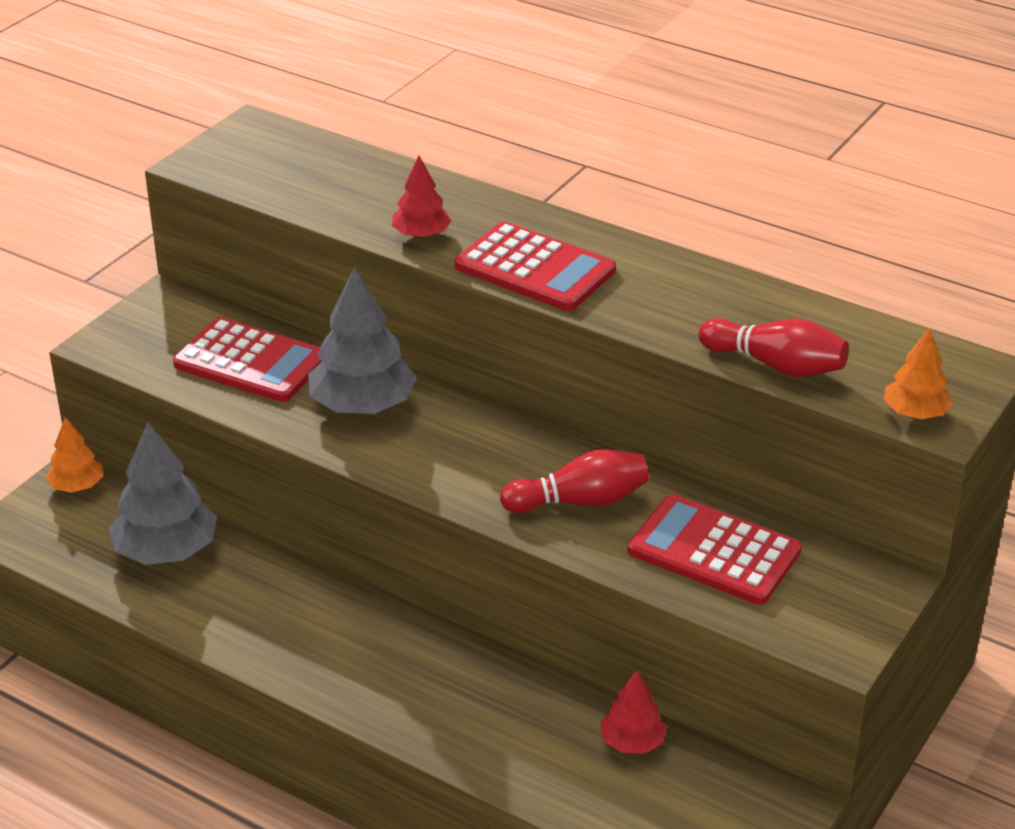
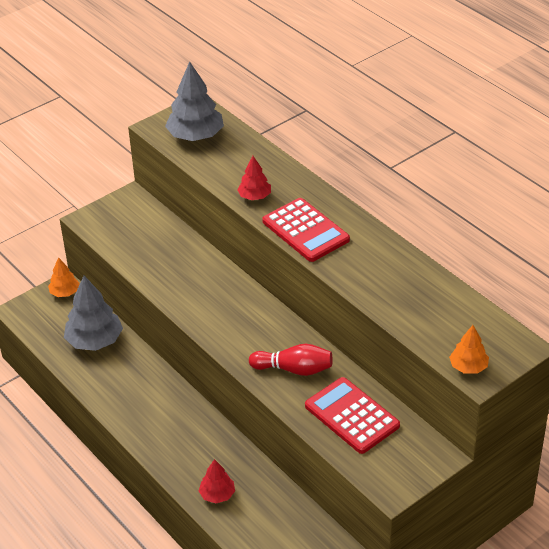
camera: 20 degrees right, 5 degrees up
red calculator [173,317,322,402] -> none
grey tree [308,267,417,414] -> grey tree moved to [165,61,224,141]
red tree [600,670,667,754] -> red tree moved to [199,459,235,503]
red bowling pin [699,318,849,377] -> none

